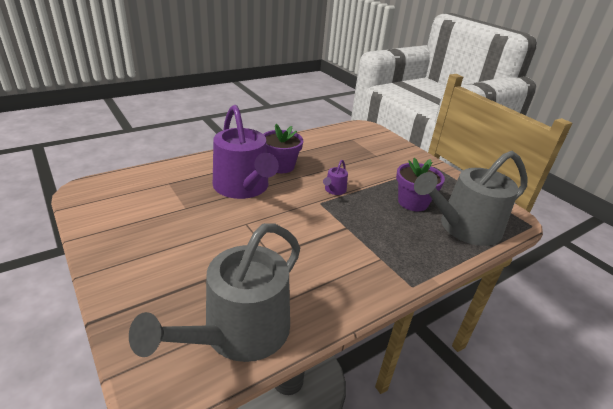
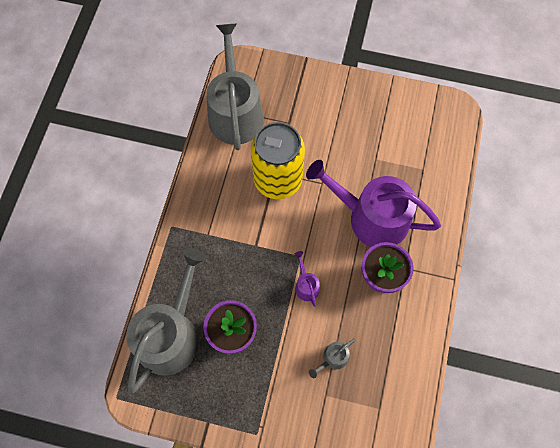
camera: 140 degrees right, 35 degrees up
none -> yellow can [251,122,305,199]
none -> grey watering can [309,339,356,378]

